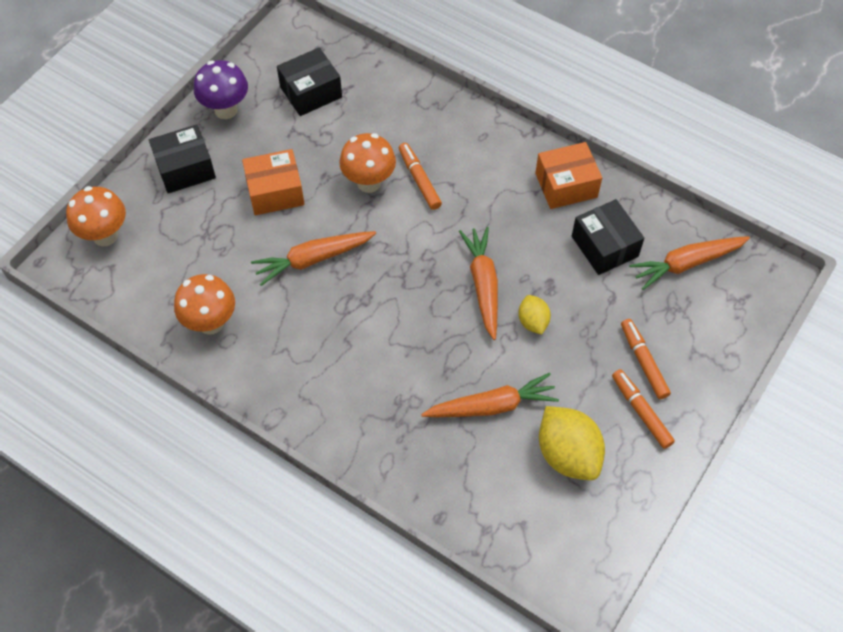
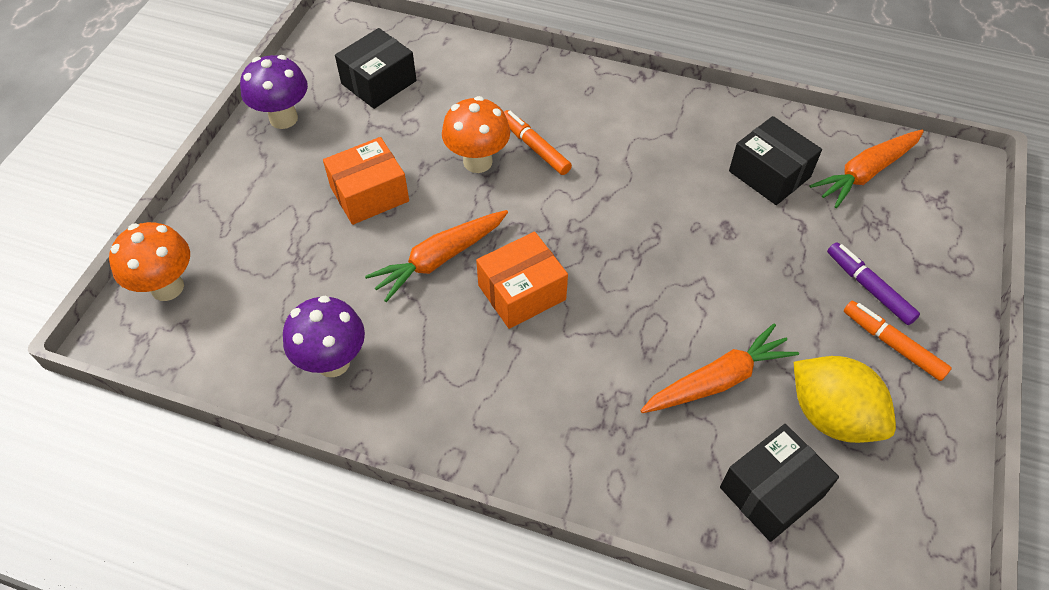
camera: 15 degrees left, 5 degrees down
black box [149,124,216,193] -> black box moved to [720,424,839,542]
orange mushroom [174,274,235,335] -> purple mushroom [283,296,365,377]
orange carrot [459,227,498,340] -> none
yellow lemon [518,295,551,335] -> none
orange box [535,142,602,209] -> orange box moved to [476,232,568,329]
orange marker [621,319,671,399] -> purple marker [827,242,920,325]

